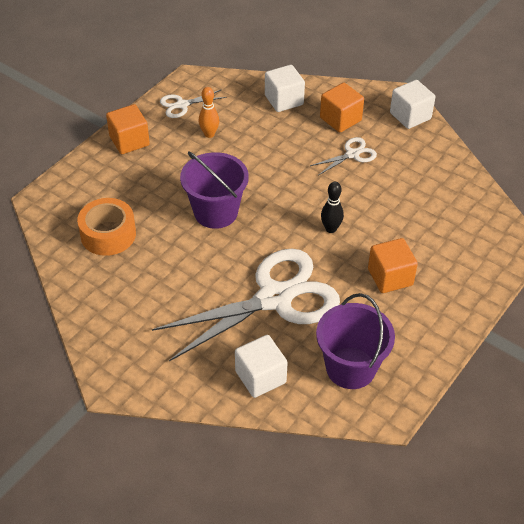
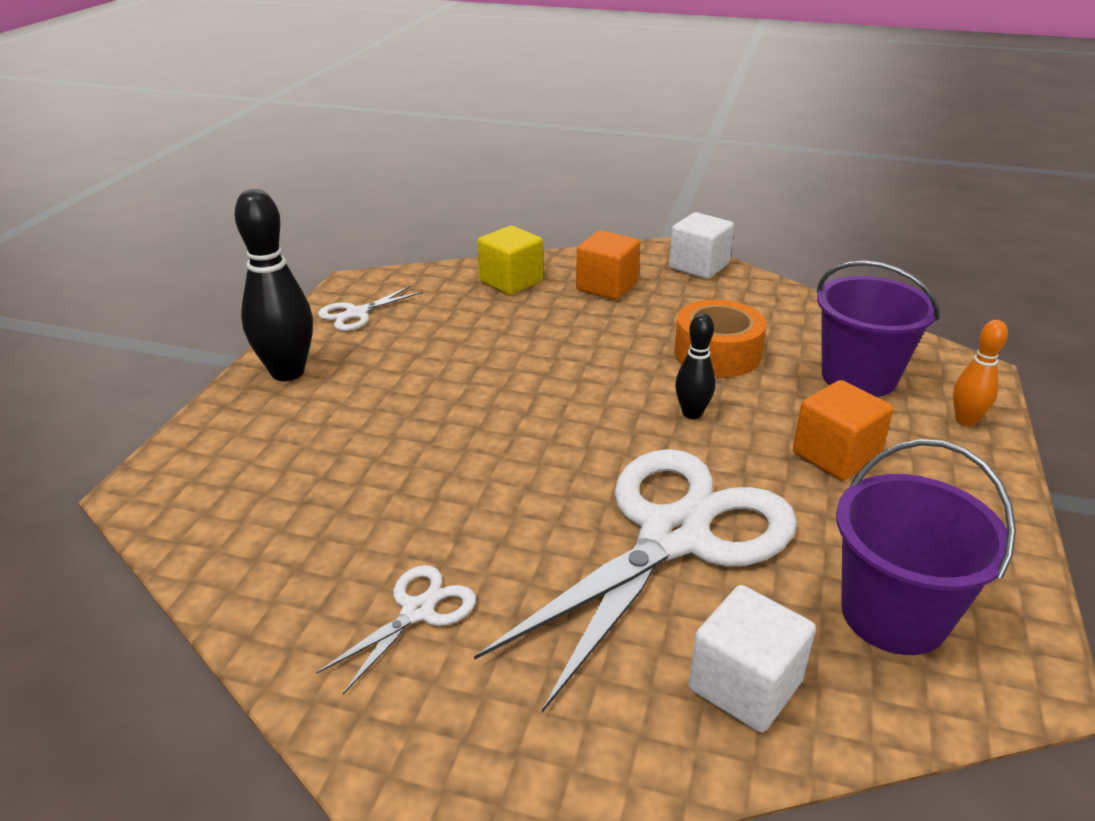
camera: 20 degrees left, 15 degrees down
orange tape [77,198,136,256] -> orange tape moved to [674,300,766,377]
orange cube [106,104,150,154] -> black bowling pin [234,189,313,381]
purple bucket [180,152,249,229] -> purple bucket moved to [817,261,939,397]
orange bowling pin [199,87,219,138] -> orange bowling pin moved to [953,320,1008,426]
white cube [265,65,305,112] -> yellow cube [477,226,543,295]
white scissors [310,137,377,175] -> white scissors moved to [316,565,476,694]

